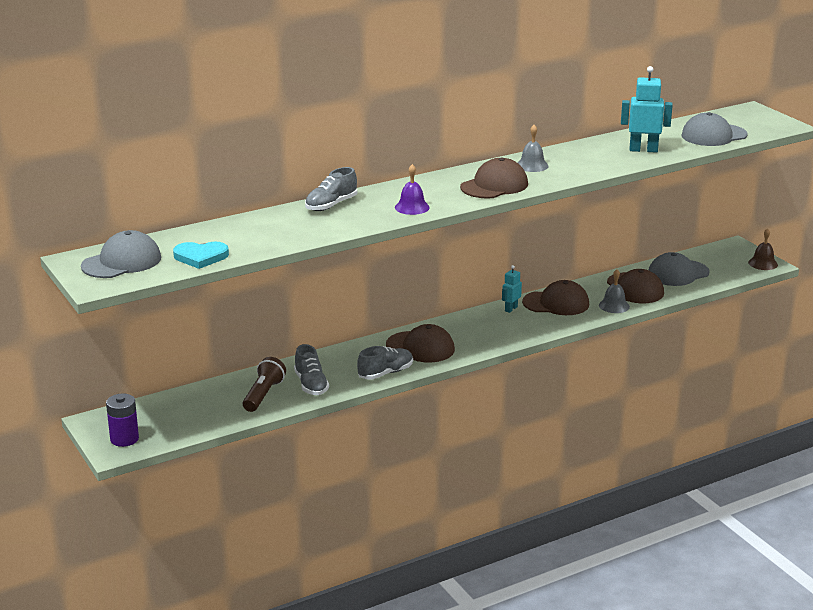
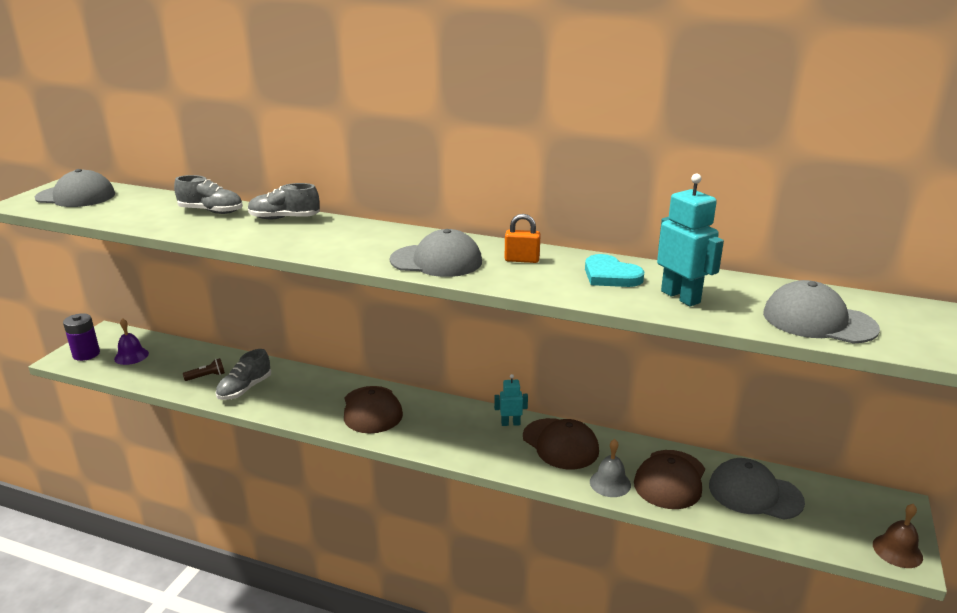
camera: 50 degrees right, 0 degrees up
turquoise heart [173,242,229,269] -> turquoise heart moved to [585,254,644,287]
brown flashlight [243,357,286,412] -> brown flashlight [183,358,225,381], size x0.59
grey shoe [357,346,413,379] -> grey shoe moved to [174,175,243,214]
purple bell [395,164,430,215] -> purple bell moved to [114,318,149,365]
brown cap [460,157,528,199] -> grey cap [390,229,482,277]
grey bell [518,125,549,172] -> orange padlock [505,214,541,263]

